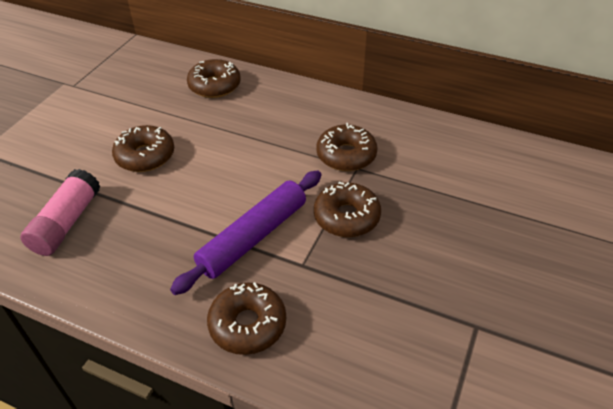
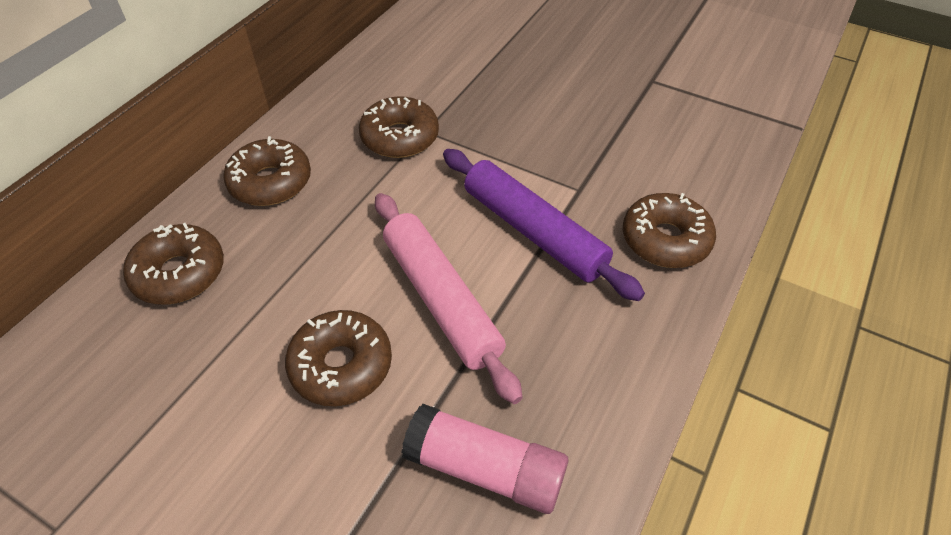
camera: 85 degrees left, 5 degrees up
brown donut [314,181,381,237] -> brown donut moved to [223,136,311,206]
none -> pink rolling pin [375,193,523,404]

